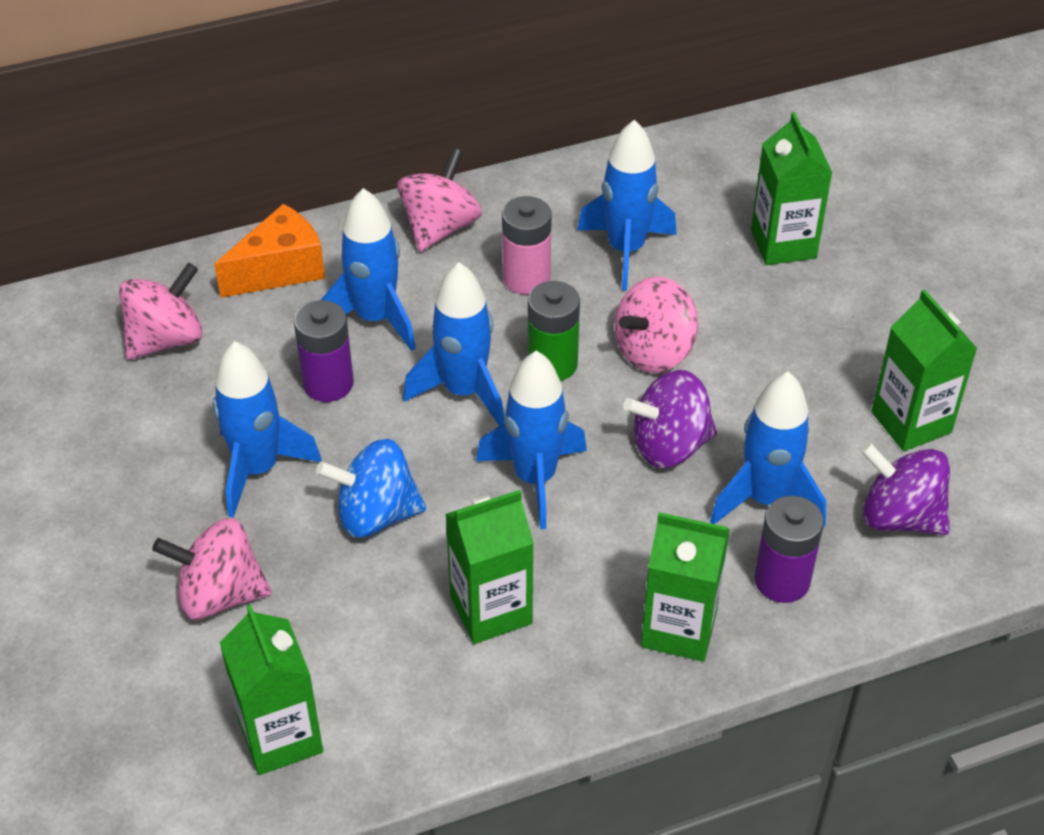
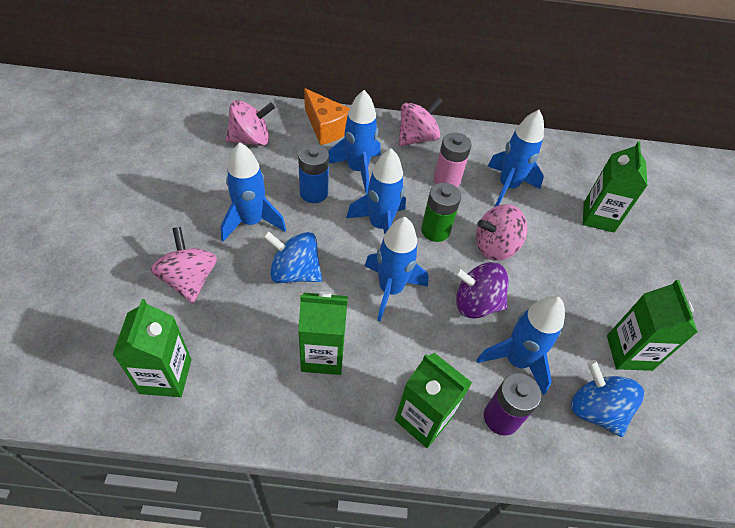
camera: 20 degrees right, 5 degrees up
pink spinning top [152,518,272,620] -> pink spinning top turned 45 degrees clockwise [151,227,217,304]
orange cheese [214,204,325,298] -> orange cheese turned 60 degrees clockwise [304,88,350,145]
purple battery [294,300,354,402] -> blue battery [298,144,329,203]
purple spinning top [861,443,950,535] -> blue spinning top [571,360,644,437]

